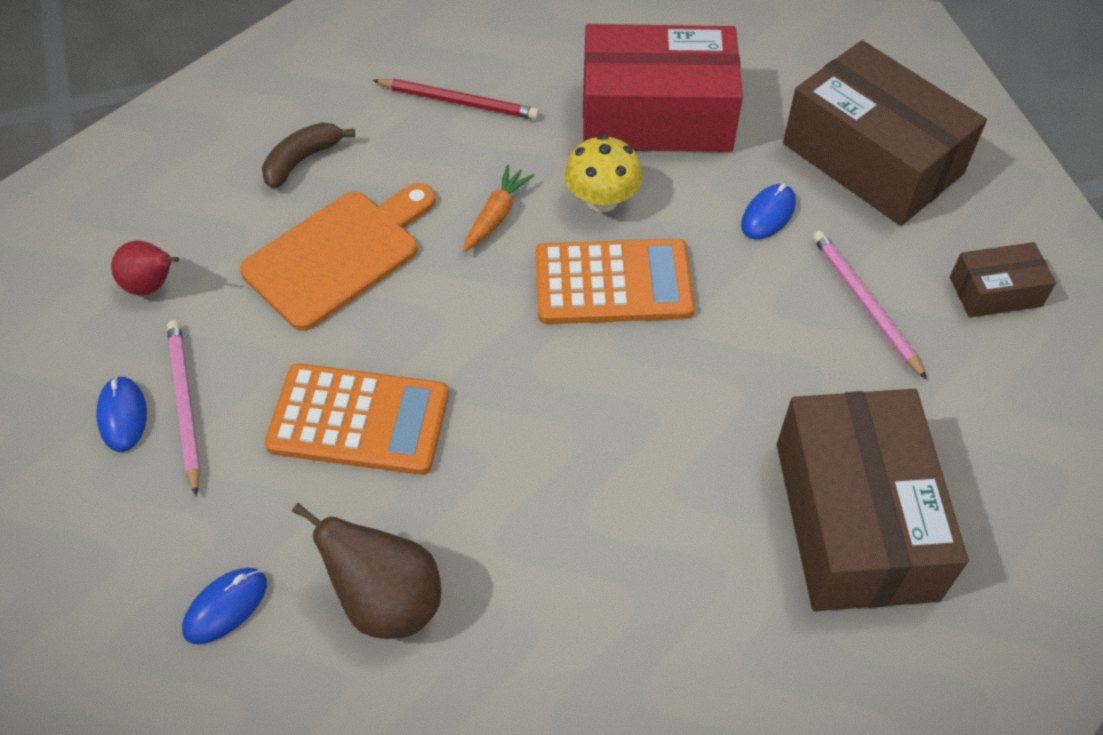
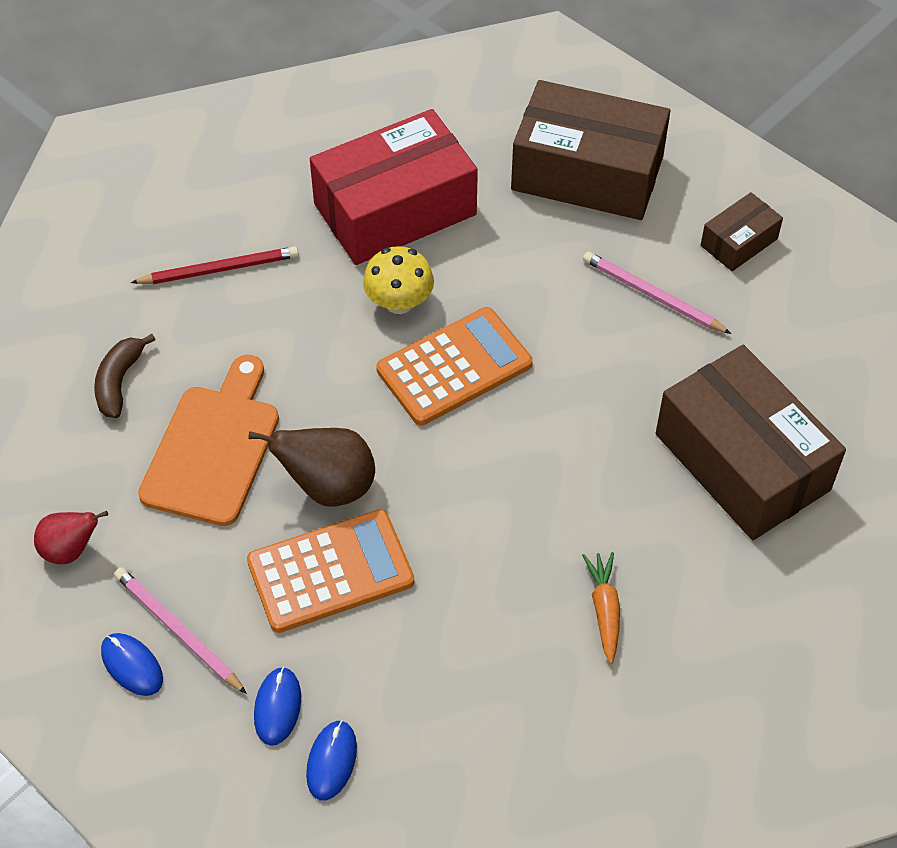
camera: 30 degrees left, 0 degrees up
brown pear [292,503,441,639] -> brown pear moved to [248,428,375,507]
orange carrot [463,165,535,252] -> orange carrot moved to [582,552,620,664]
blue mouse [741,184,796,239] -> blue mouse moved to [254,667,301,746]

